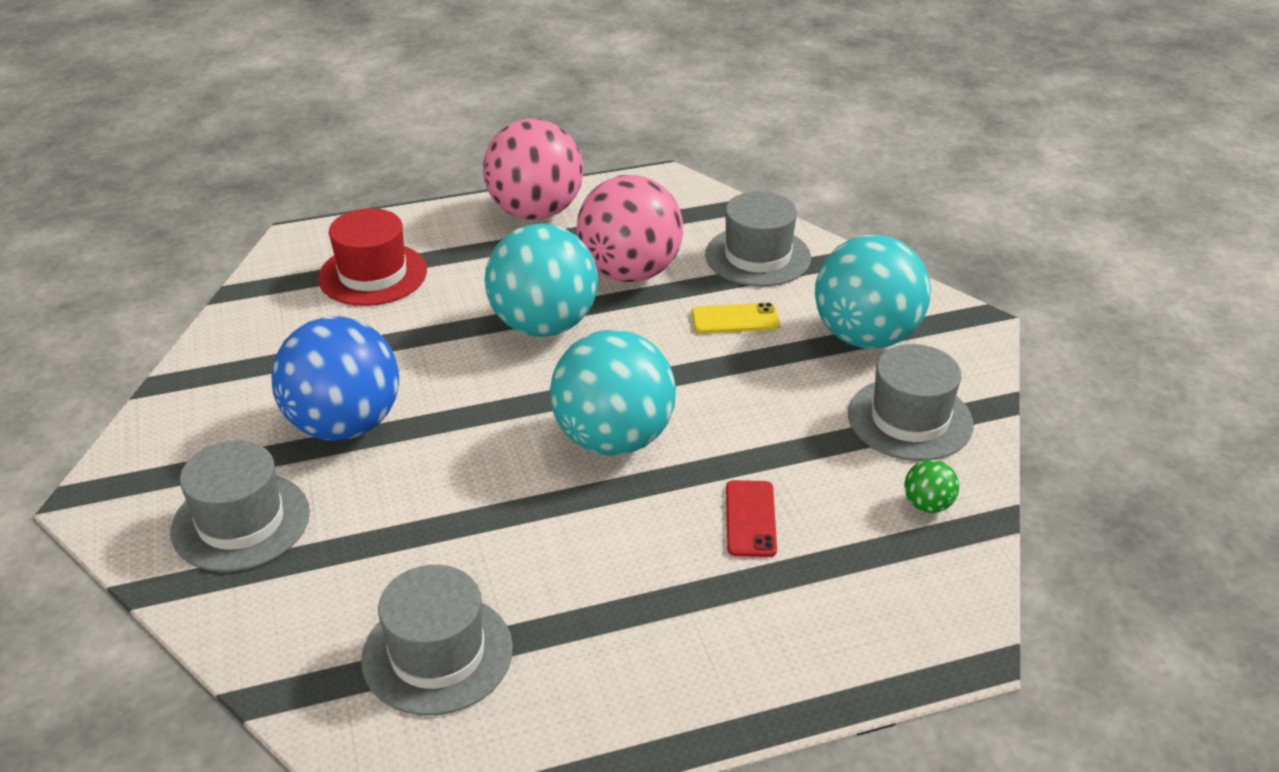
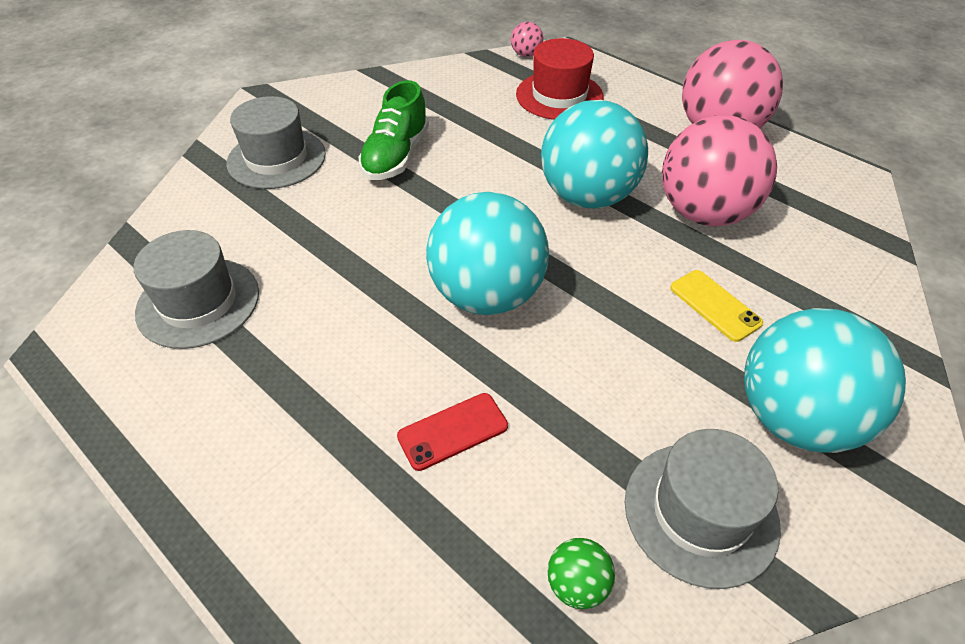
camera: 60 degrees right, 10 degrees up
blue ball [271,316,399,441] -> green shoe [358,80,429,180]
grey hat [705,191,811,287] -> none
none -> pink ball [511,22,543,57]

